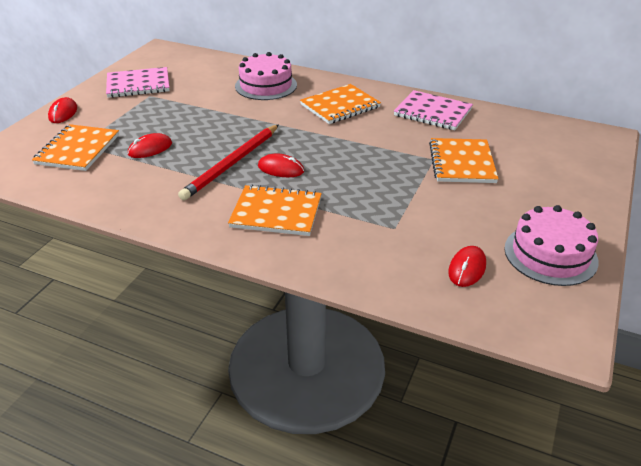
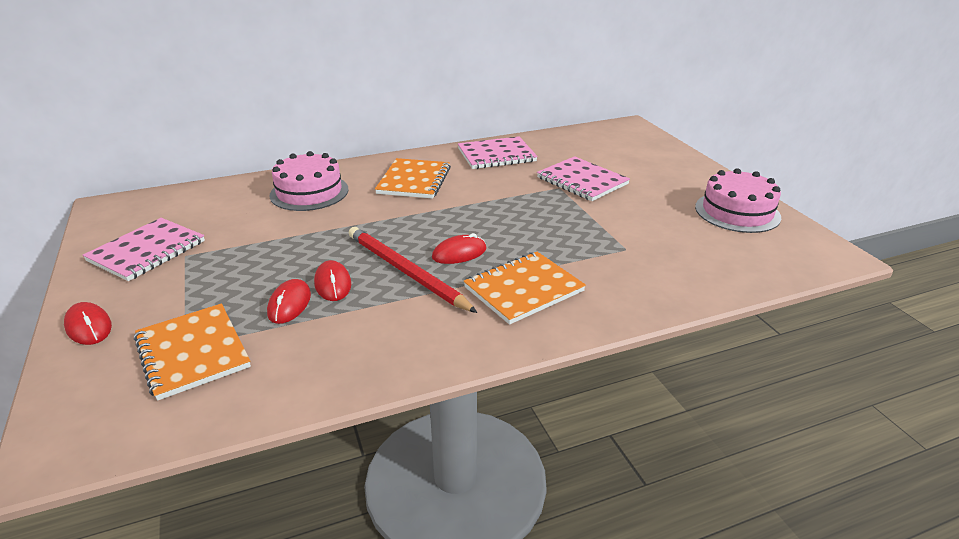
camera: 45 degrees left, 5 degrees down
red pencil [178,124,279,200] -> red pencil turned 150 degrees clockwise [349,227,478,313]
orange notebook [429,138,499,183] -> pink notebook [537,156,630,201]
red mouse [448,246,486,287] -> red mouse moved to [314,260,351,301]

